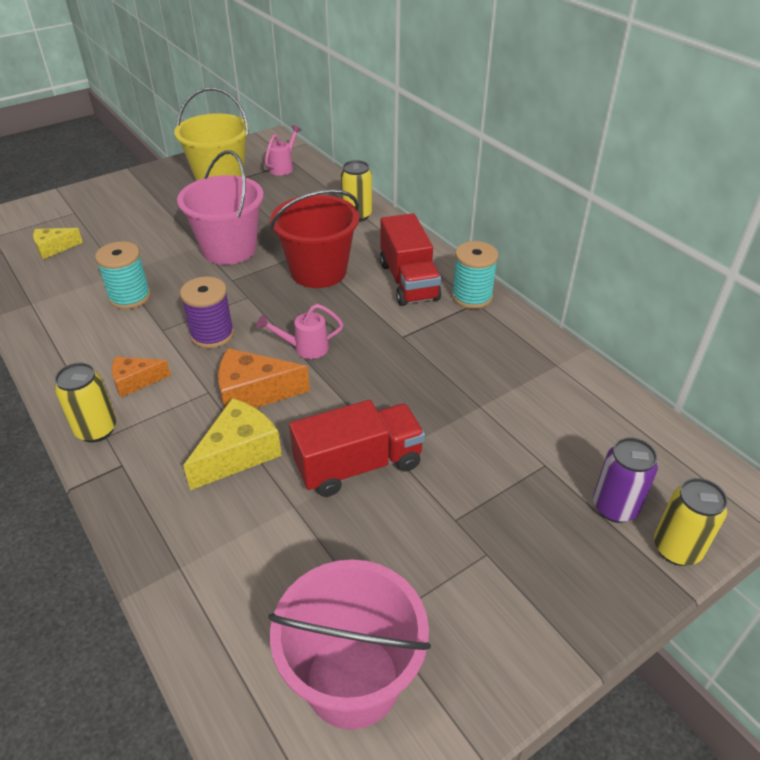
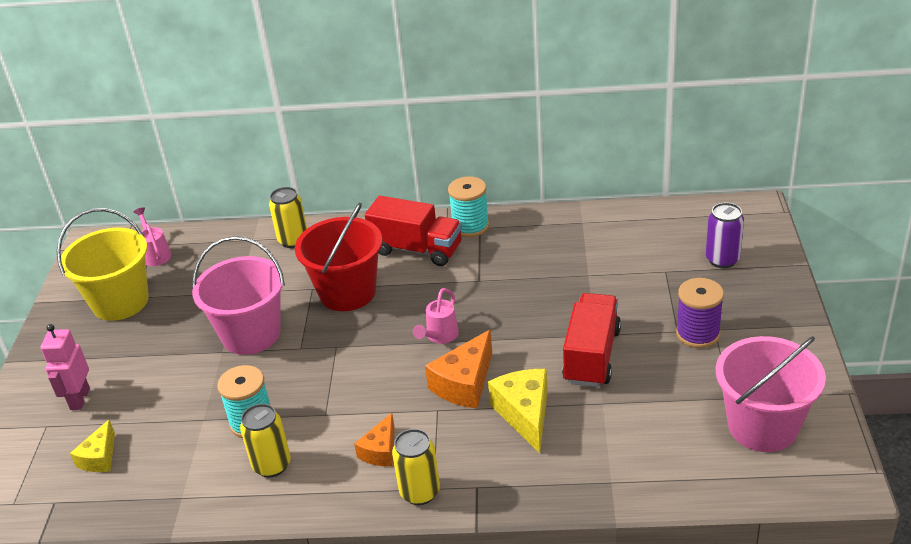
camera: 50 degrees left, 5 degrees down
purple spool [180,277,234,348] -> purple spool moved to [676,278,724,348]
yellow can [654,478,728,566] -> yellow can moved to [240,404,291,478]
none -> pink robot [40,324,90,410]

